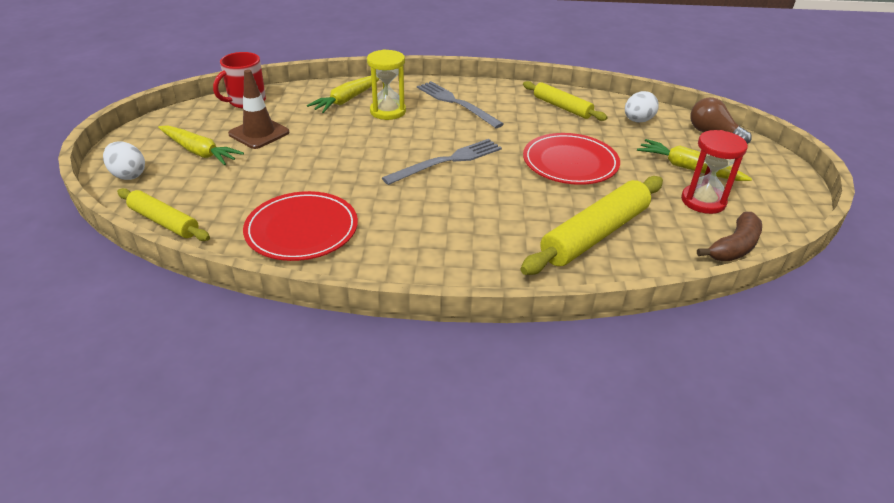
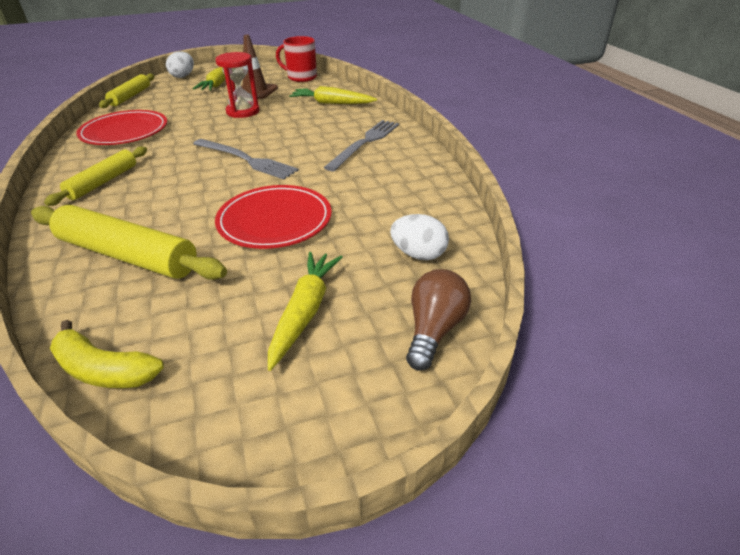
camera: 70 degrees right, 0 degrees up
yellow hourglass [367,49,406,120] -> none
yellow rolling pin [523,81,608,121] -> yellow rolling pin moved to [44,147,147,206]
red hourglass [681,130,748,214] -> red hourglass moved to [216,52,260,118]
brown banana [697,212,762,261] -> yellow banana [50,320,164,388]

